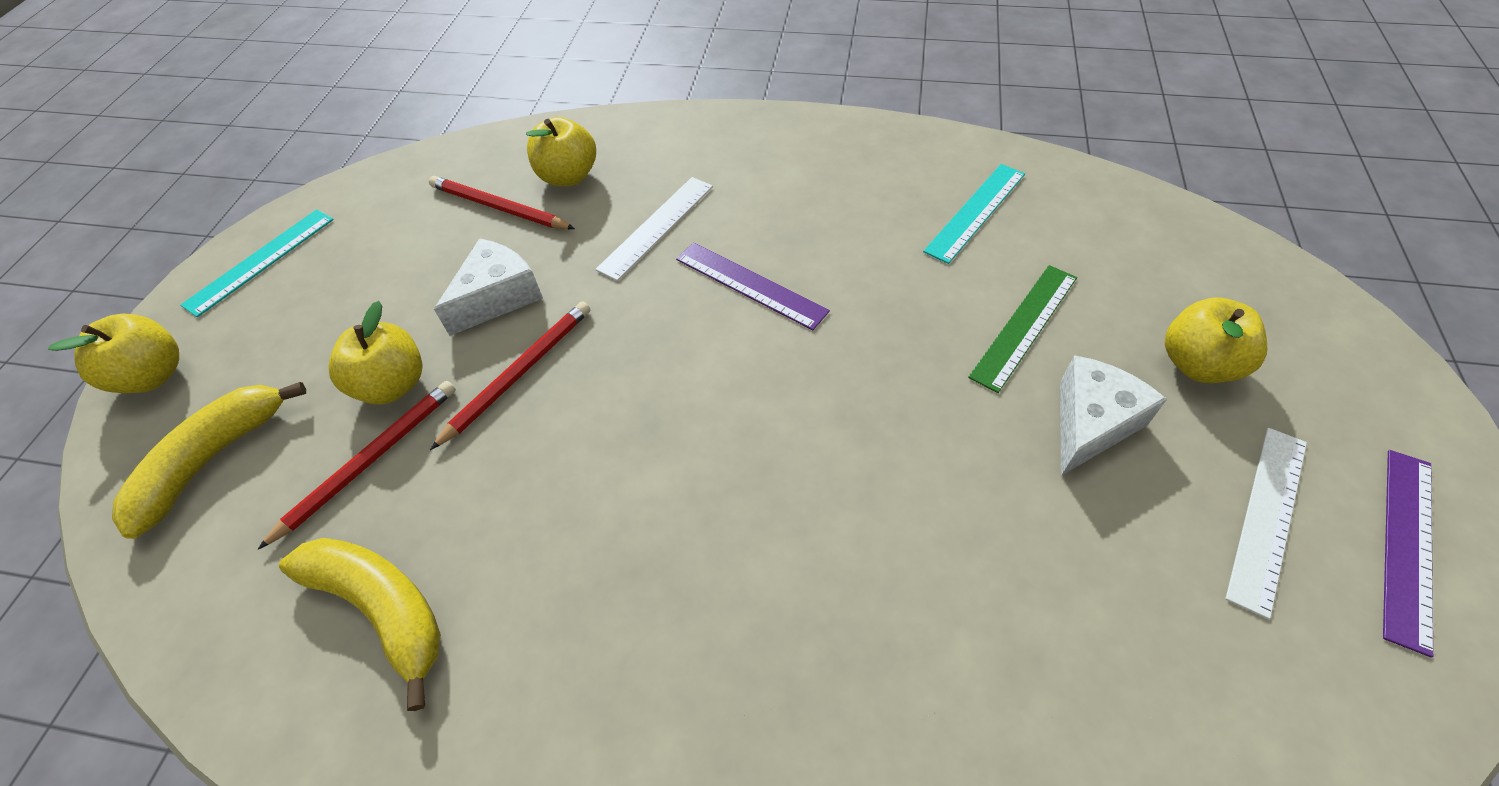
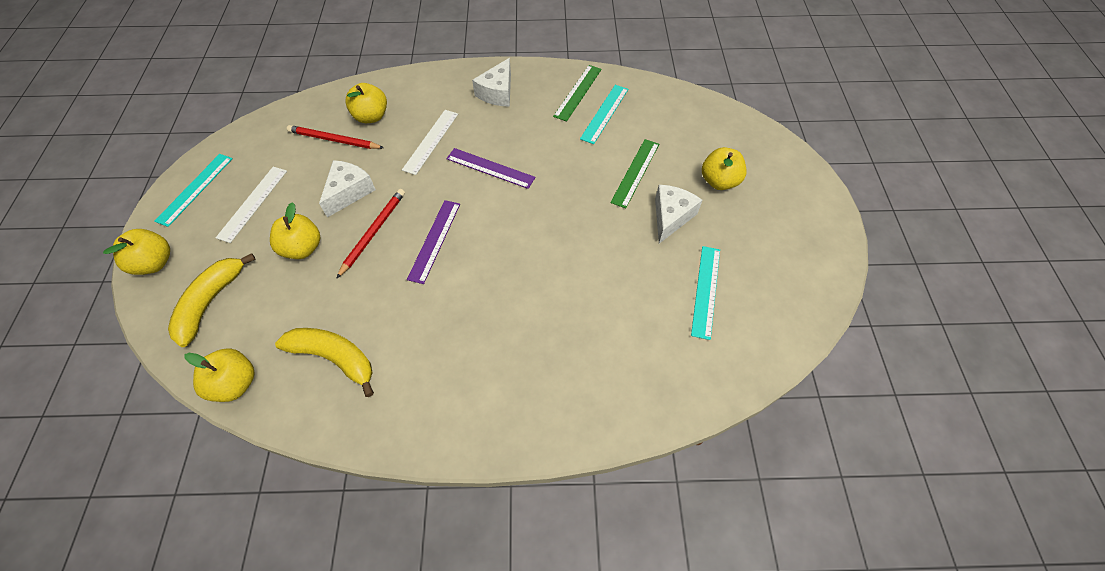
camera: 15 degrees left, 5 degrees up
red pencil [258,381,456,550] -> none
white ruler [1225,428,1307,619] -> white ruler moved to [216,167,287,243]
purple ruler [1383,450,1433,657] -> purple ruler moved to [407,200,460,284]
none -> yellow apple [184,348,255,402]
none -> white cheese [472,58,511,107]
none -> green ruler [553,65,602,122]
none -> turquoise ruler [691,246,720,340]

